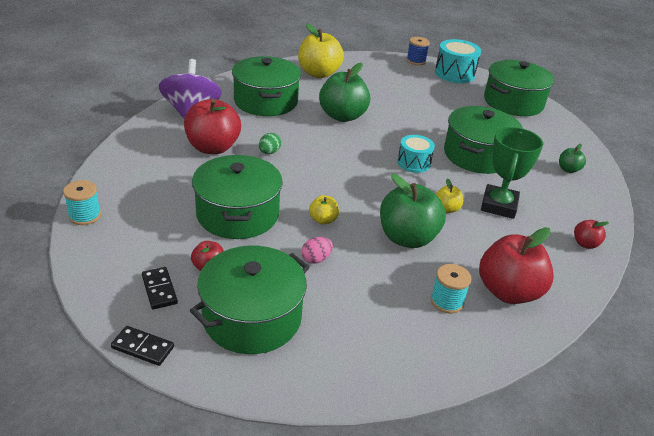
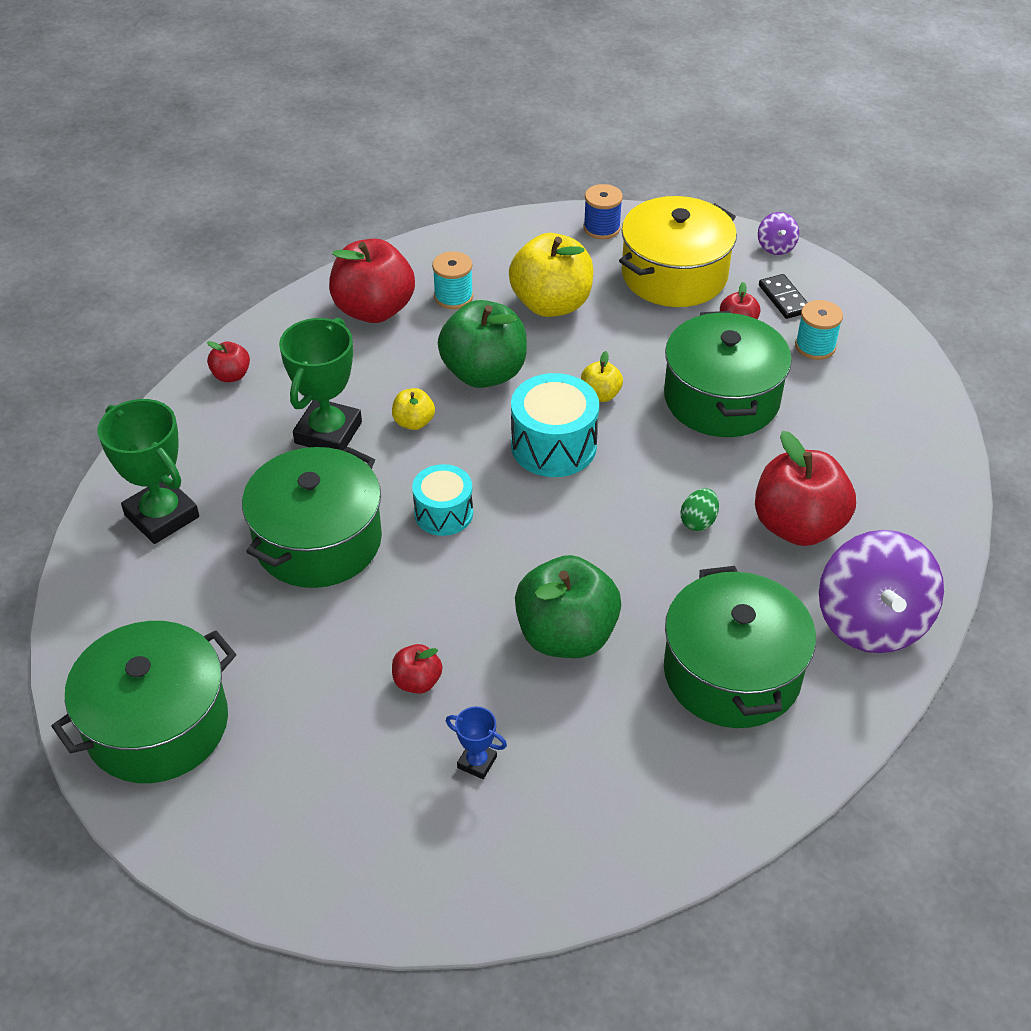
camera: 175 degrees left, 10 degrees up
turquoise spool [63,180,101,225] -> turquoise spool moved to [795,300,843,360]
black domino [111,326,174,366] -> purple spinning top [758,212,799,255]
green pot [190,246,310,354] -> yellow pot [619,196,737,307]
yellow apple [298,23,344,78] -> yellow apple moved to [509,233,593,317]
pink egg [301,237,333,264] -> none
blue spool [406,37,430,65] -> blue spool moved to [583,184,623,239]
turquoise drum [435,39,481,83] -> turquoise drum moved to [511,373,599,477]
green apple [559,144,586,173] -> green trophy [98,399,199,544]
none -> red apple [392,644,443,694]
none -> blue trophy [446,706,507,779]

